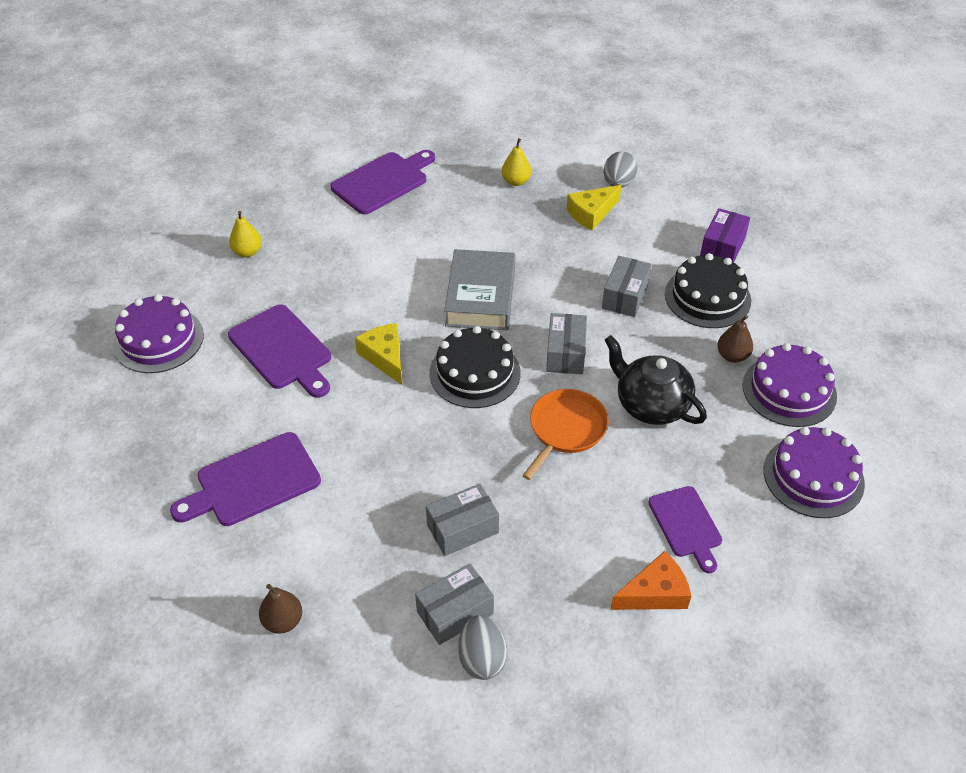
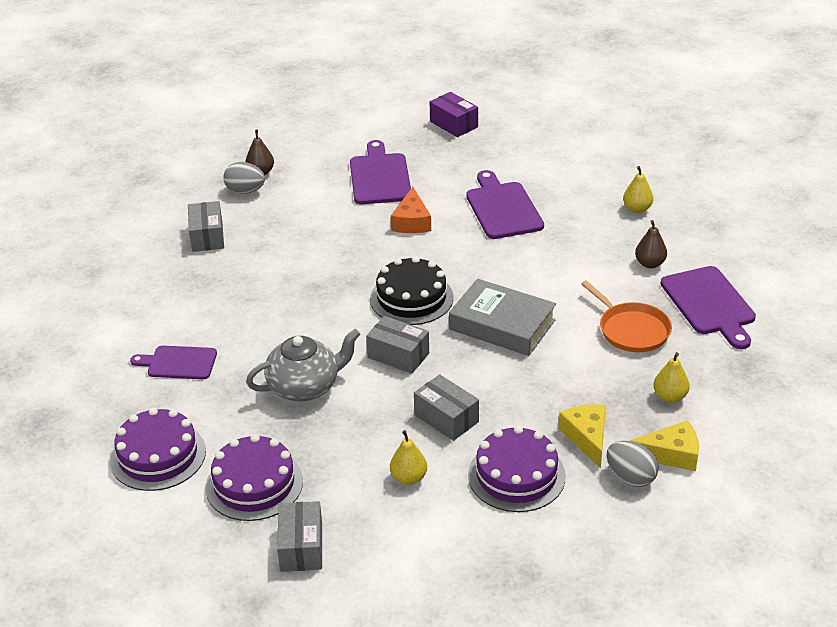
camera: 115 degrees right, 10 degrees down
purple cake [113,294,204,373] -> purple cake moved to [468,426,566,512]
purple cutting board [228,304,331,398] -> purple cutting board turned 90 degrees clockwise [466,170,544,239]
yellow cheese [355,323,402,385] -> yellow cheese moved to [630,420,699,471]
grey box [426,484,499,556] -> grey box moved to [277,501,322,572]
grey egg [458,615,507,680] -> grey egg moved to [223,162,265,194]
orange pan [522,389,609,480] -> orange pan moved to [581,280,672,352]
black teapot [605,335,707,425] -> grey teapot [246,329,360,402]
orange cheese [610,551,691,610] -> orange cheese moved to [391,187,431,233]
black cake [665,253,751,328] -> yellow pear [390,430,427,485]
purple box [700,208,750,262] -> purple box moved to [430,92,478,137]
brown pear [717,315,753,363] -> brown pear moved to [635,220,667,268]

